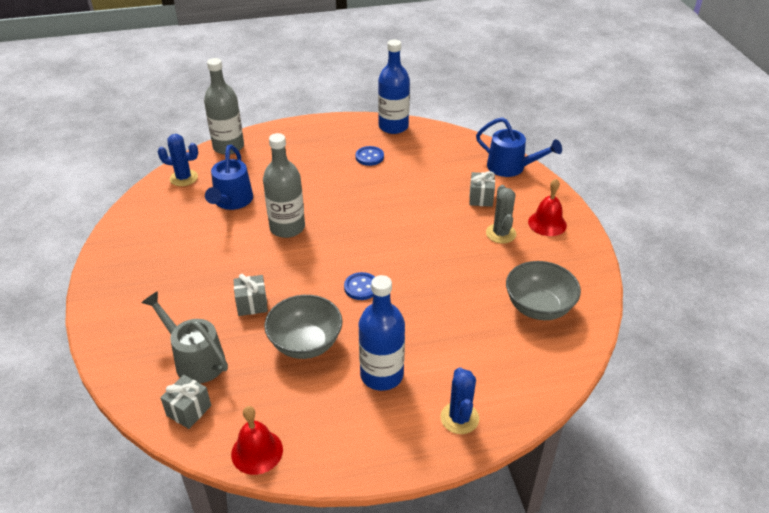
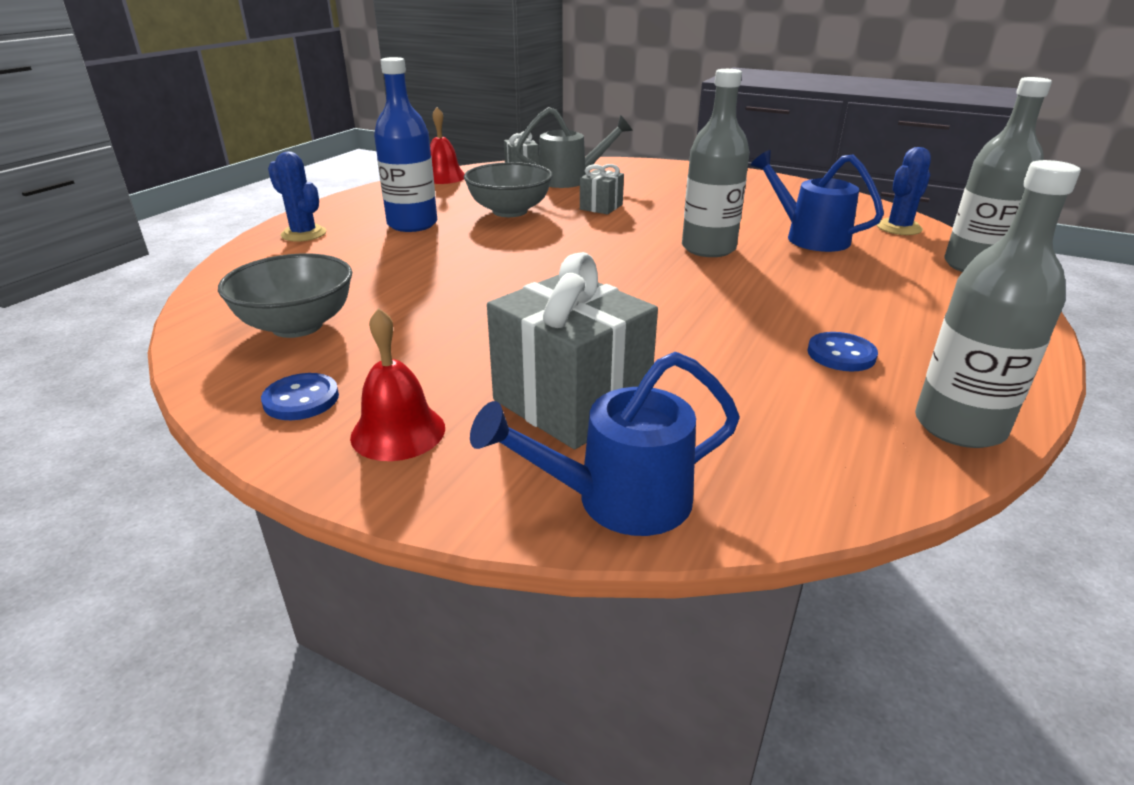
camera: 130 degrees right, 10 degrees down
blue button [344,272,375,300] -> blue button moved to [261,373,339,420]
blue bottle [378,39,410,134] -> grey bottle [915,160,1081,448]
grey gift [469,171,495,207] -> grey gift [487,252,658,449], size x1.99
grey cactus [486,185,516,243] -> none

